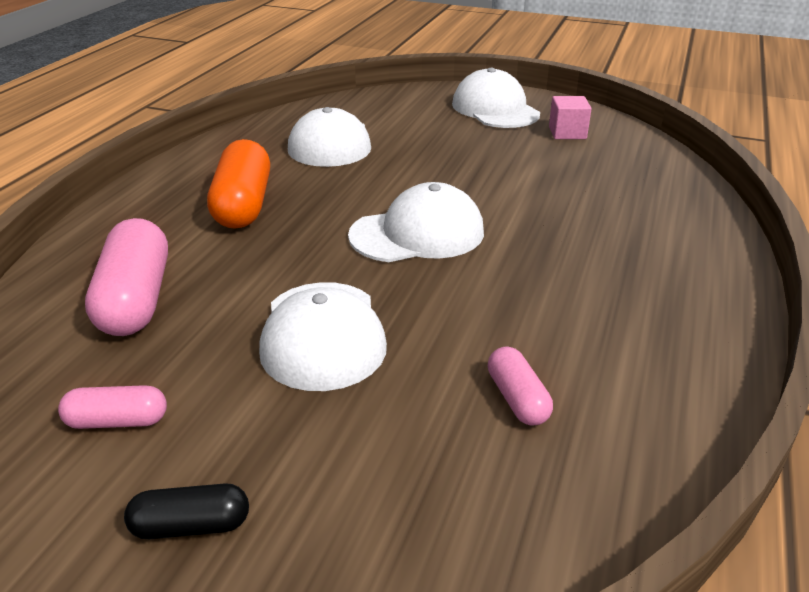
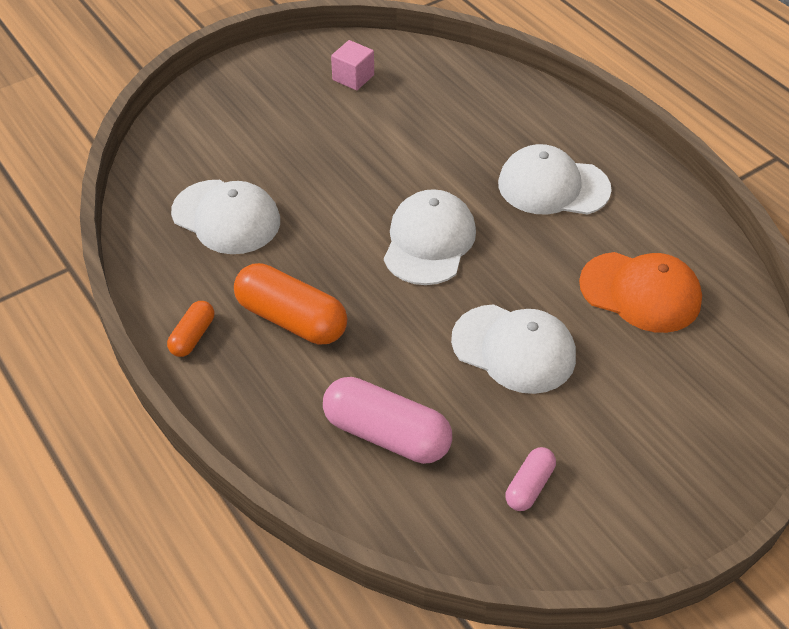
camera: 55 degrees left, 15 degrees up
black capsule [124,483,249,539] -> none
white cap [452,68,540,128] -> white cap moved to [498,144,612,215]
pink capsule [488,346,553,426] -> orange cap [579,252,702,333]
none -> orange capsule [167,301,214,357]

